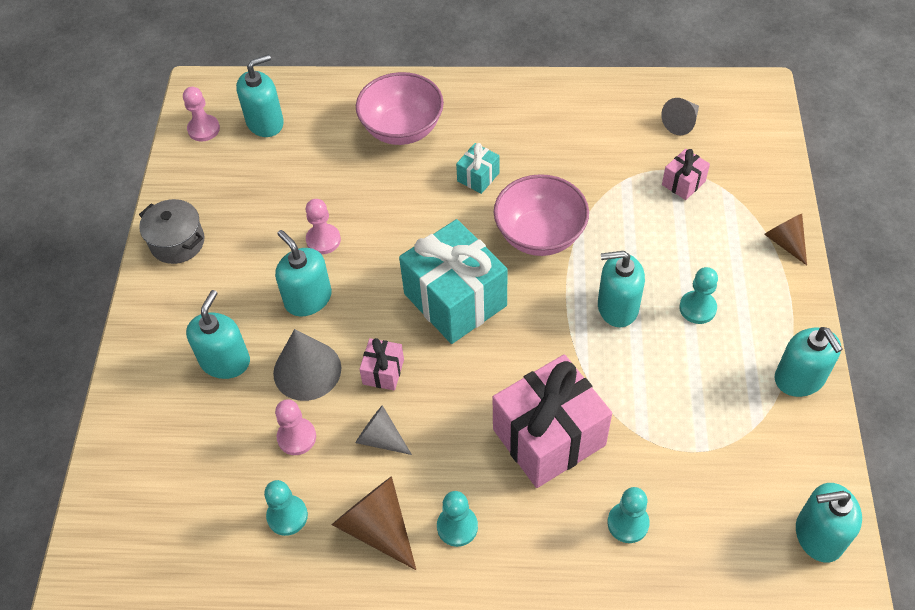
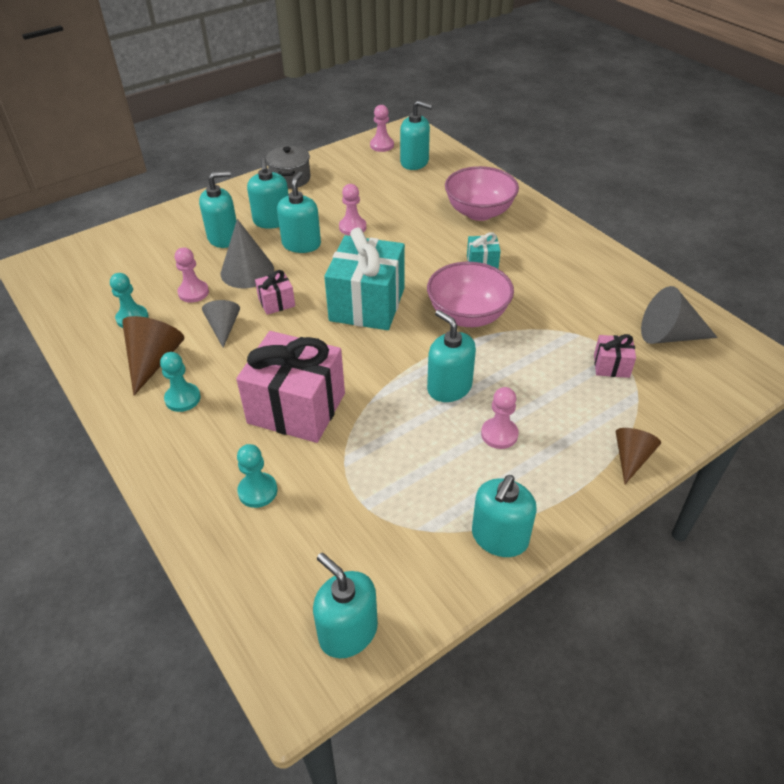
camera: 50 degrees right, 10 degrees down
grey cone [661,98,699,135] -> grey cone [641,286,718,344], size x1.56
turquoise pawn [679,267,718,324] -> pink pawn [481,387,519,449]
none -> turquoise soap dispenser [247,158,289,229]

